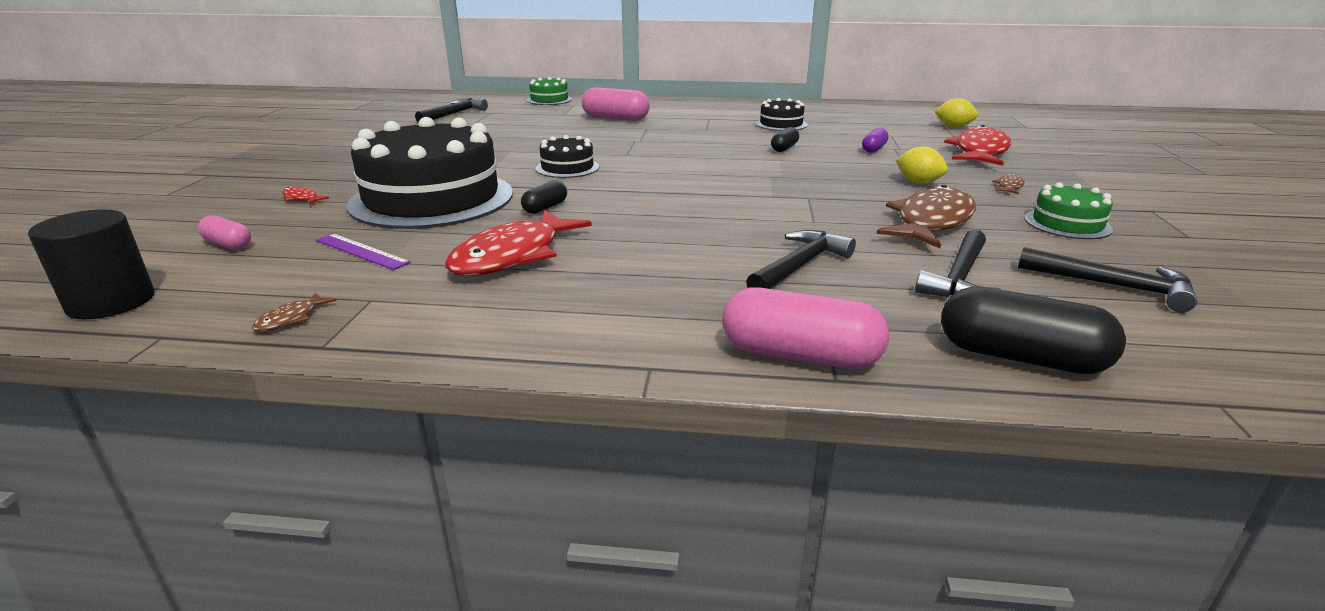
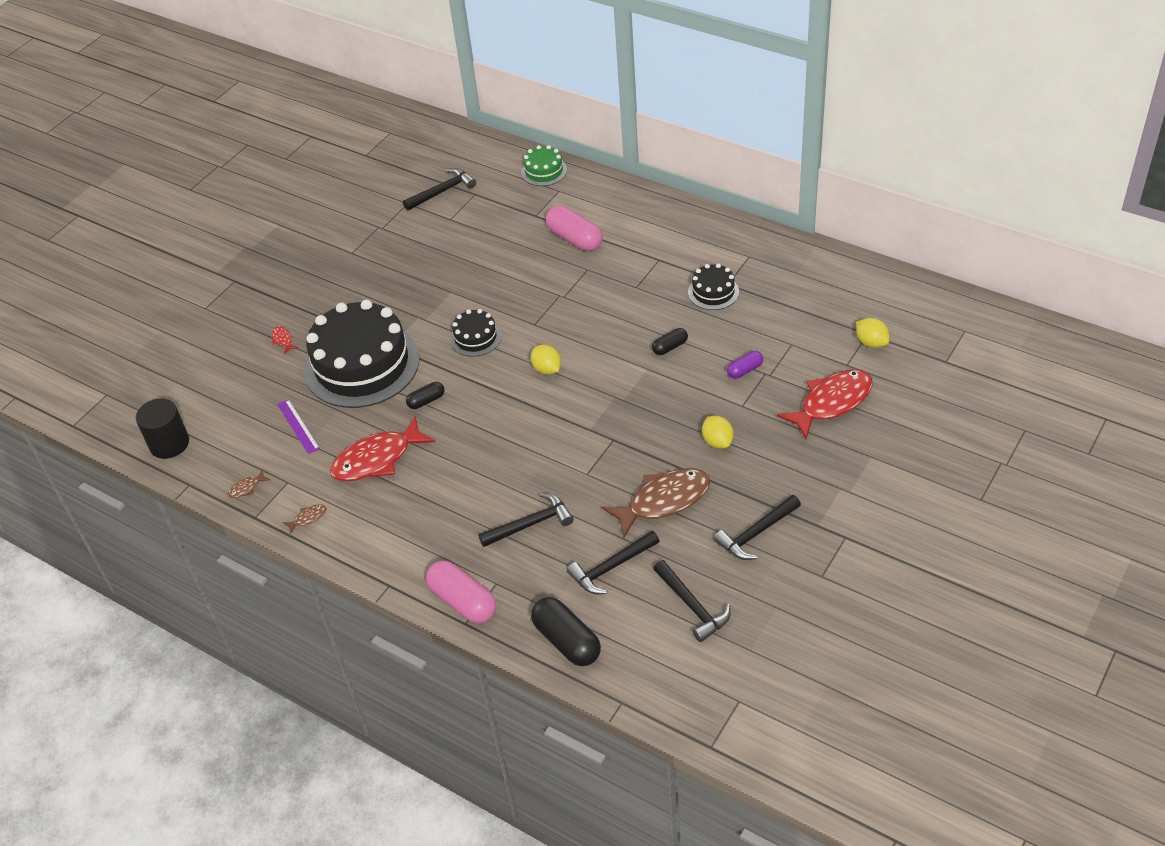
camera: 30 degrees right, 20 degrees up
pink capsule [198,215,251,250] -> none
brown fish [992,174,1025,194] -> brown fish moved to [283,504,327,534]
green cake [1024,182,1113,239] -> black hammer [714,495,801,560]
none -> yellow lemon [531,345,561,375]

